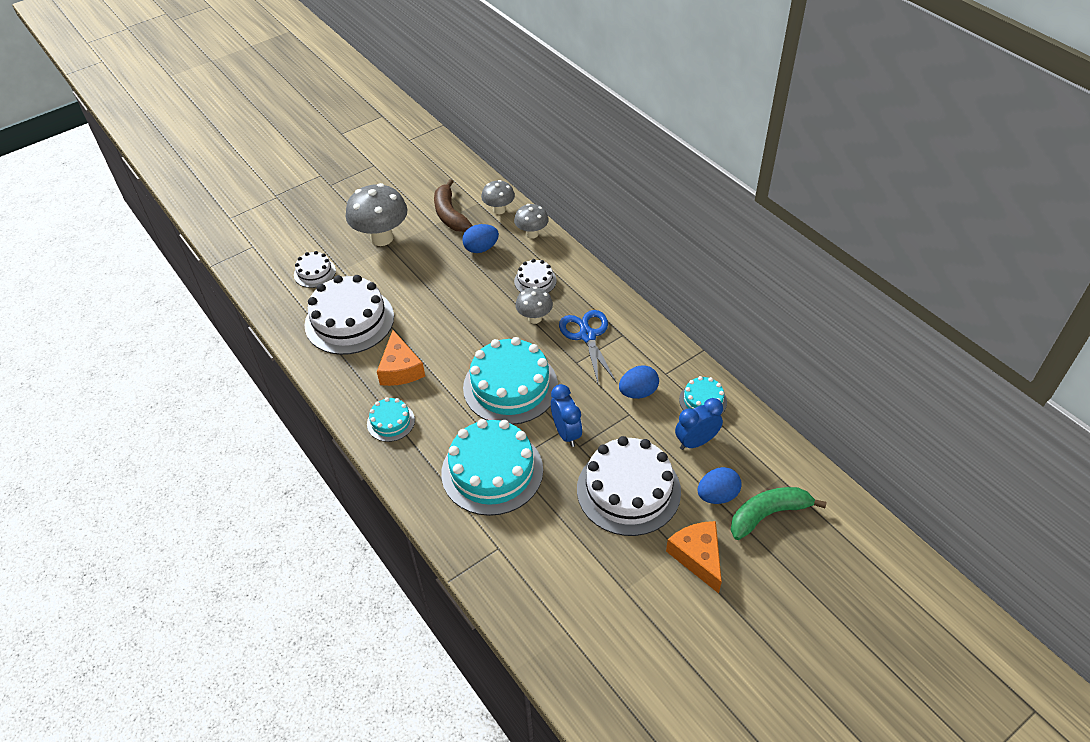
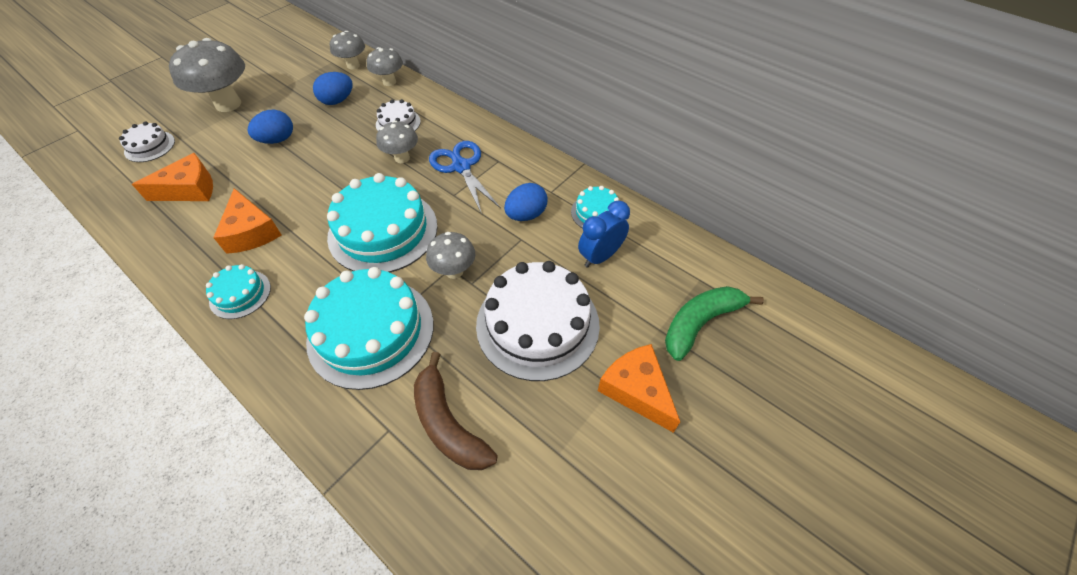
camera: 15 degrees left, 5 degrees up
white cake [305,275,394,355] -> orange cheese [132,153,213,201]
brown banana [434,179,472,232] -> brown banana moved to [414,352,498,470]
blue clock [551,384,582,447] -> grey mushroom [426,232,475,279]
blue egg [698,467,742,504] -> blue egg moved to [248,109,293,144]

